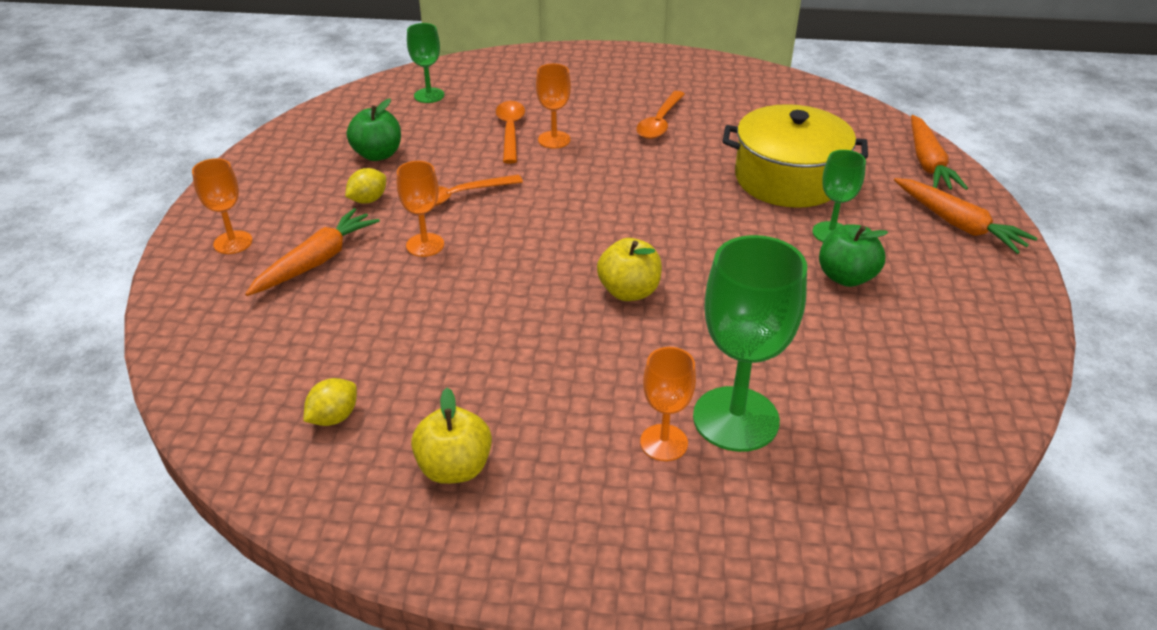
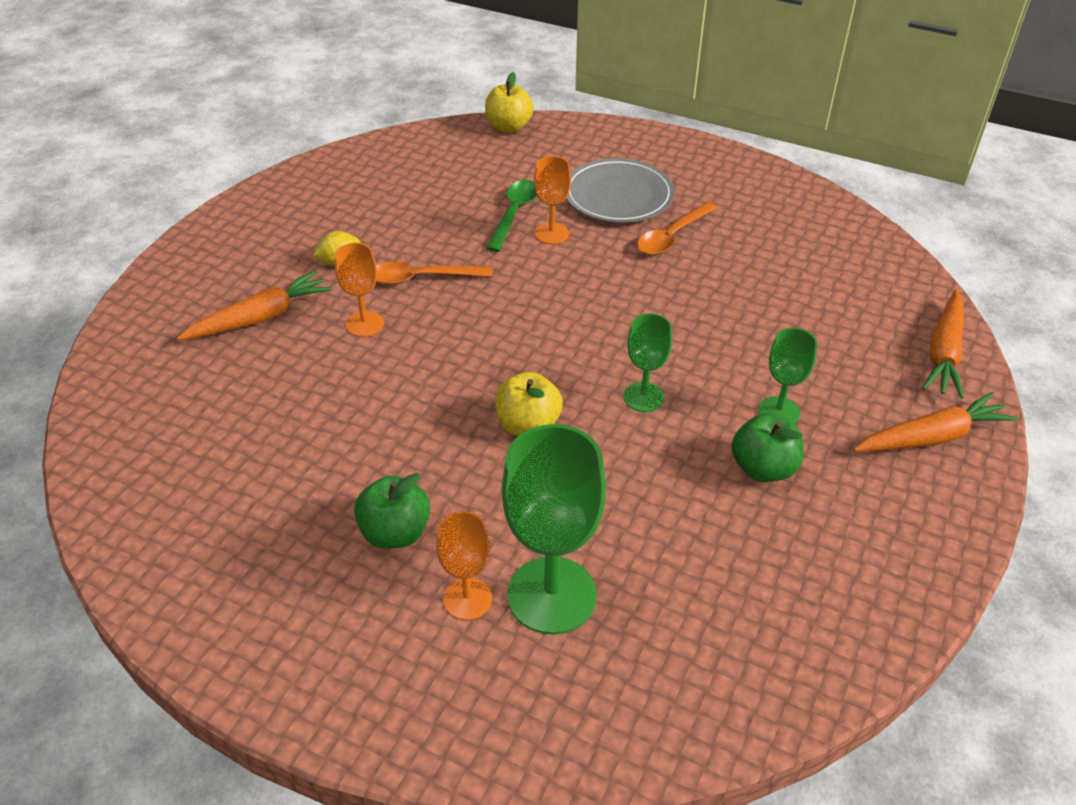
camera: 20 degrees right, 5 degrees up
orange goblet [192,158,253,254] -> none
yellow lemon [303,378,357,426] -> none
green apple [347,98,401,161] -> green apple moved to [354,473,430,549]
green goblet [407,23,444,103] -> green goblet moved to [623,313,672,412]
yellow apple [411,388,492,484] -> yellow apple moved to [485,72,534,133]
orange spoon [496,101,525,164] -> green spoon [486,180,537,252]
yellow pot [722,104,868,208] -> none
orange carrot [894,178,1038,254] -> orange carrot turned 90 degrees counterclockwise [853,392,1018,452]
none -> grey plate [566,158,674,223]

